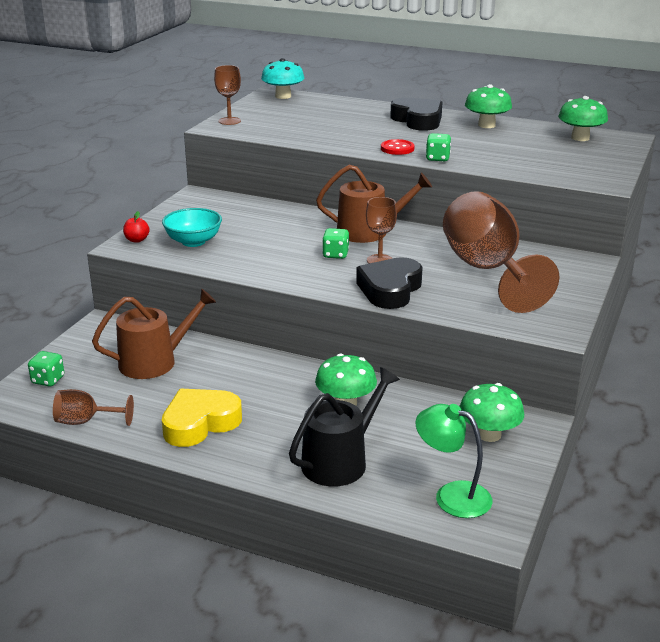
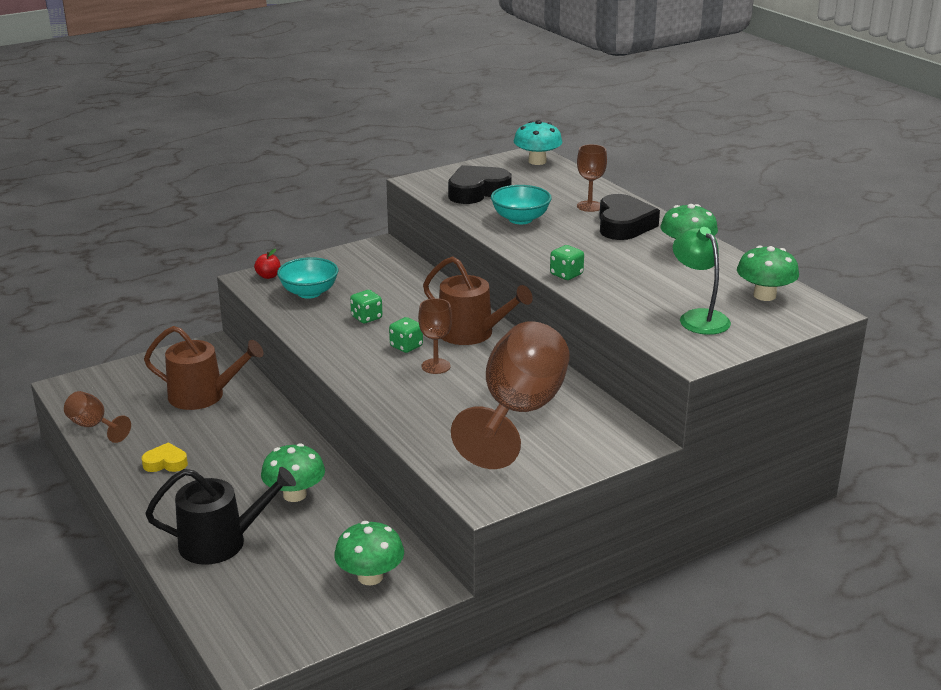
camera: 35 degrees right, 0 degrees up
green dice [28,351,64,387] -> green dice moved to [350,290,382,323]
yellow heart [162,389,242,447] -> yellow heart [142,442,188,472], size x0.55
brown goblet [214,65,241,125] -> brown goblet moved to [577,144,607,212]
black heart [356,257,423,309] -> black heart moved to [448,165,512,204]
red button [381,139,414,155] -> none
green lamp [415,404,492,518] -> green lamp moved to [673,227,731,335]
none -> turquoise bowl [491,185,552,224]

